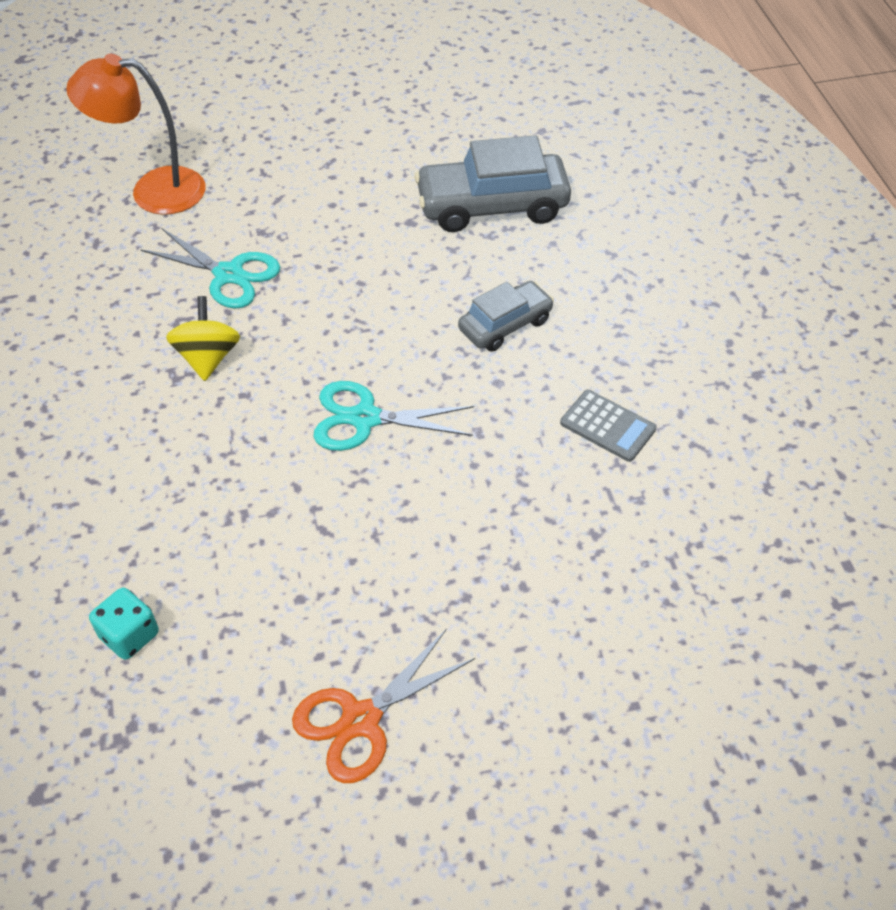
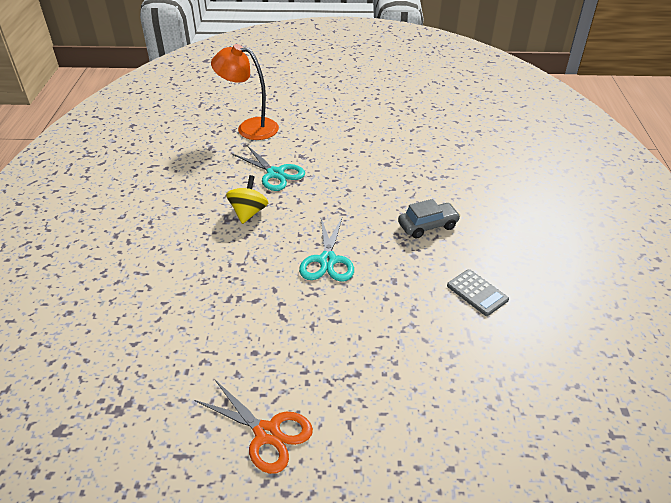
camera: 15 degrees right, 10 degrees down
turquoise dice [89,588,159,660] -> none
orange scissors [292,629,475,783] -> orange scissors turned 120 degrees counterclockwise [194,379,313,474]
turquoise scissors [313,381,474,451] -> turquoise scissors turned 105 degrees counterclockwise [299,216,354,281]
grey car [414,135,571,232] -> none

